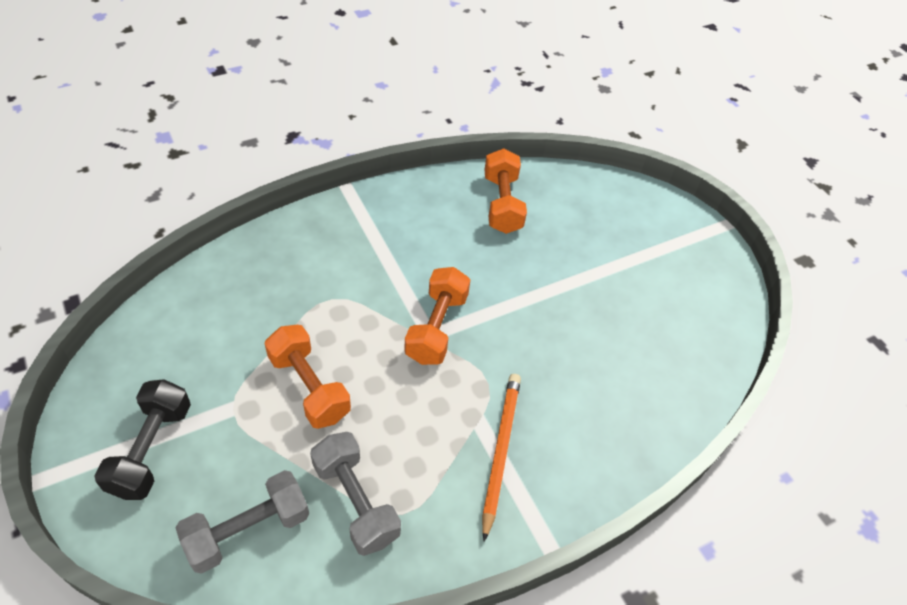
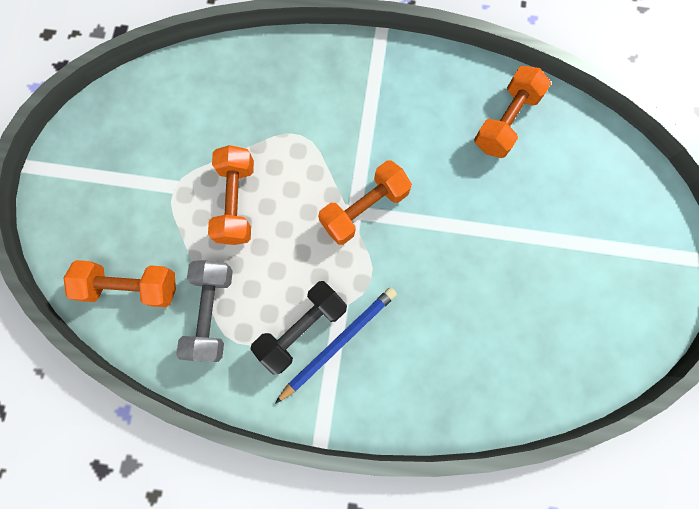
camera: 40 degrees right, 25 degrees up
black dumbbell [94,379,191,500] -> black dumbbell moved to [251,281,347,375]
grey dumbbell [176,470,309,574] -> orange dumbbell [64,260,176,307]
orange pencil [482,374,521,542] -> blue pencil [275,287,397,404]

